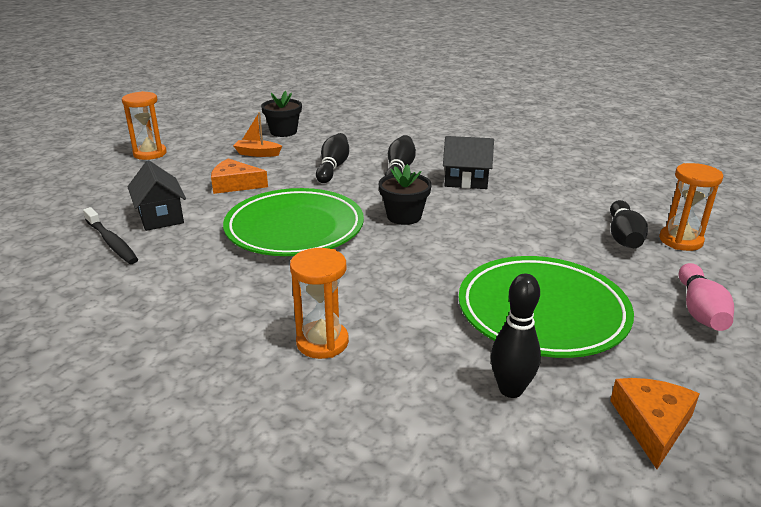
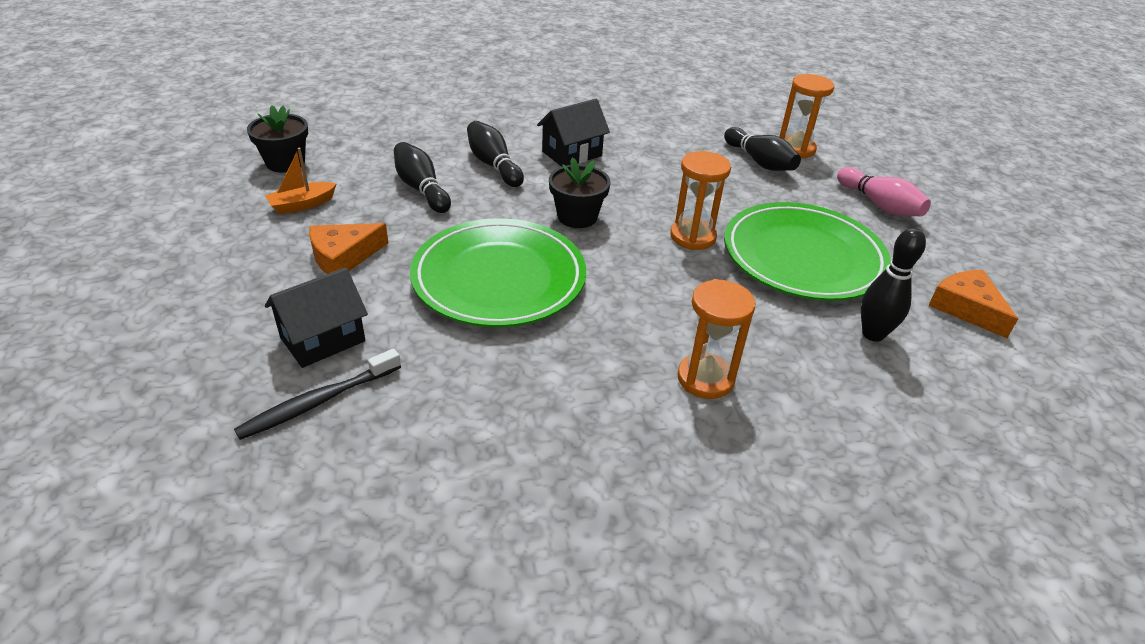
camera: 45 degrees left, 10 degrees up
black toothbrush [83,207,138,264] -> black toothbrush turned 135 degrees clockwise [234,348,401,440]
orange hourglass [122,91,167,160] -> orange hourglass moved to [670,151,731,250]
black house [128,160,186,231] -> black house turned 60 degrees counterclockwise [265,267,368,368]

